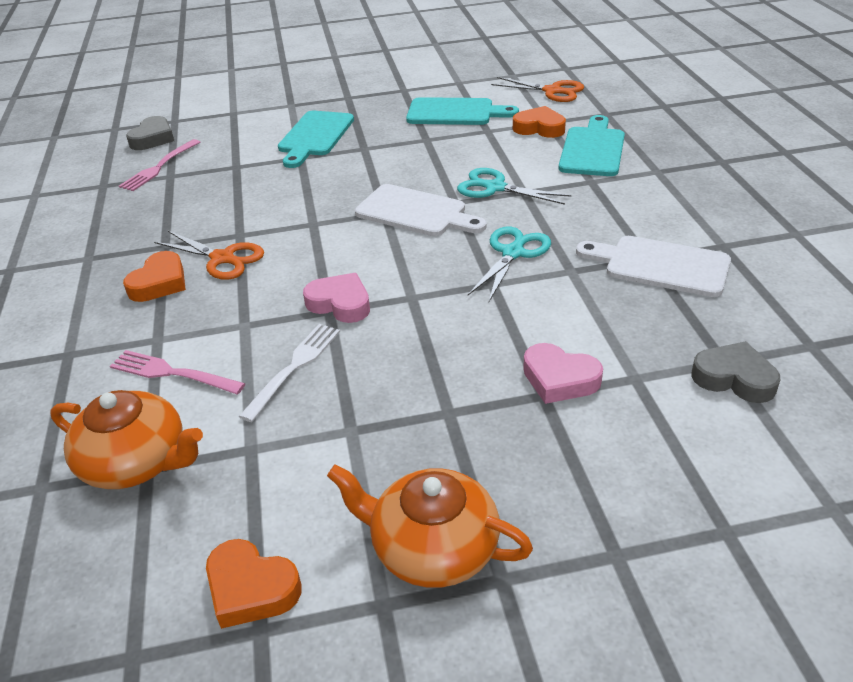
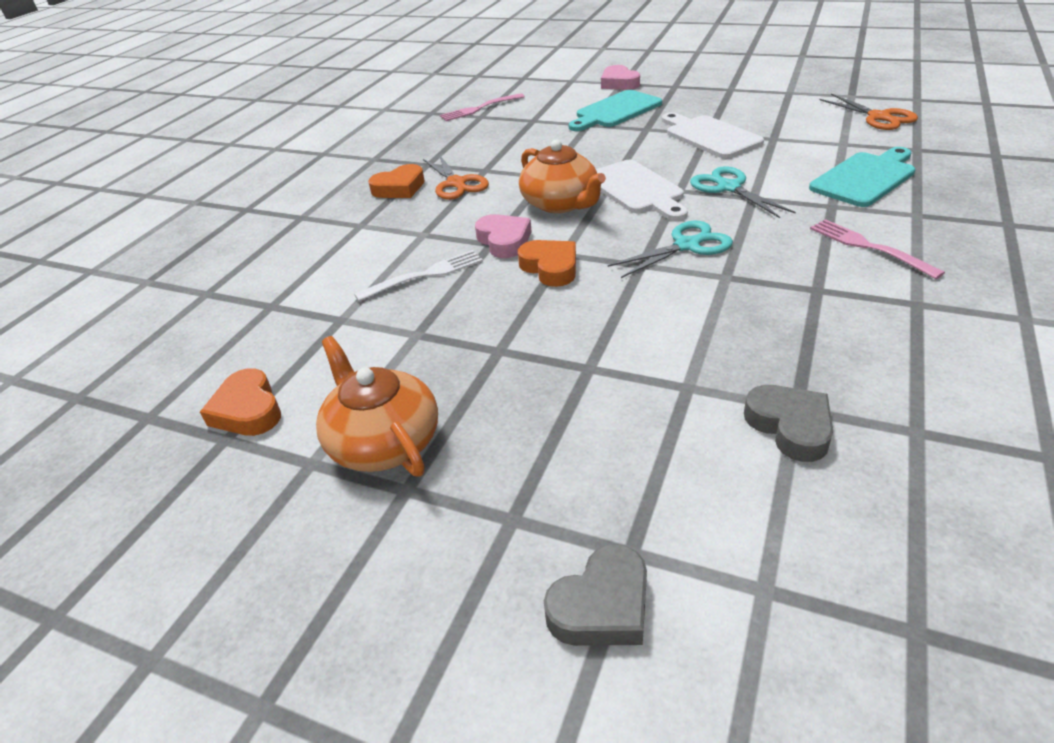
camera: 35 degrees right, 0 degrees up
orange teapot [50,390,203,489] -> orange teapot moved to [519,139,606,213]
pink fork [110,350,245,395] -> pink fork moved to [810,219,945,279]
grey heart [126,116,174,150] -> grey heart moved to [544,544,647,646]
turquoise cutting board [406,97,519,125] -> none
orange heart [513,106,566,138] -> orange heart moved to [518,240,576,287]
pink heart [523,343,603,404] -> pink heart moved to [601,65,640,90]
white cutting board [576,236,731,297] -> white cutting board moved to [662,112,764,159]

